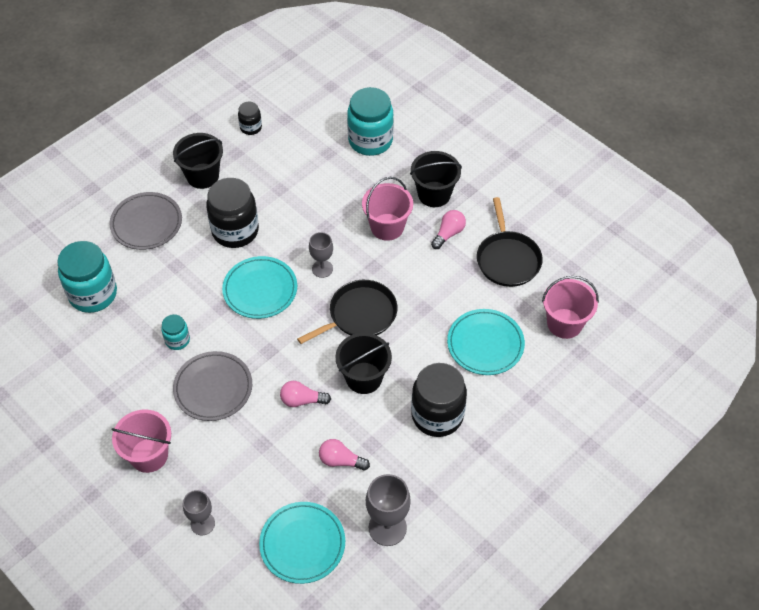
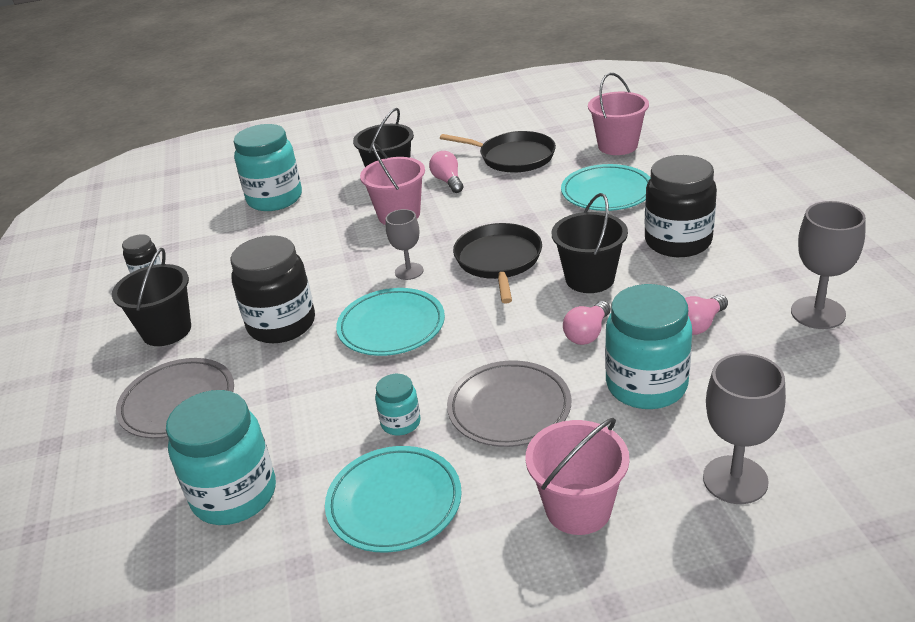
camera: 55 degrees left, 20 degrees down
grey goblet [183,490,215,535] -> grey goblet [703,353,786,504], size x1.56
turquoise plate [259,502,345,584] -> turquoise plate moved to [325,446,462,553]
none -> turquoise jar [605,284,692,409]

